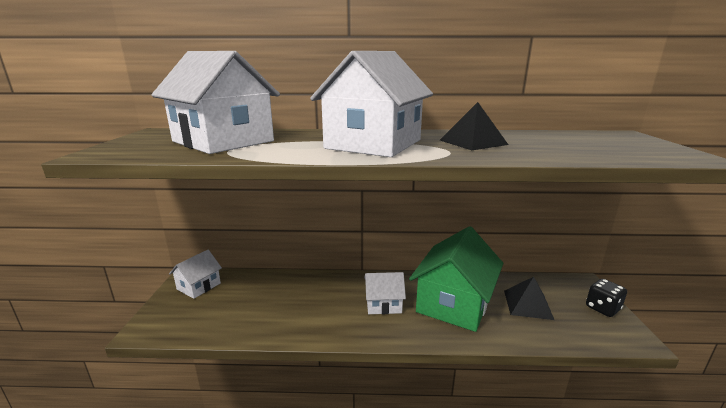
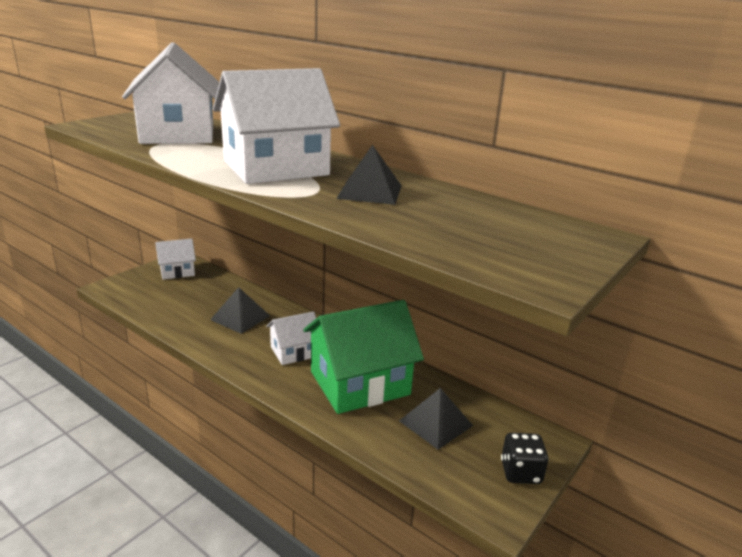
camera: 35 degrees right, 5 degrees up
white house [364,272,406,314] -> white house turned 60 degrees counterclockwise [266,311,316,365]
none -> black pyramid [210,287,270,334]

